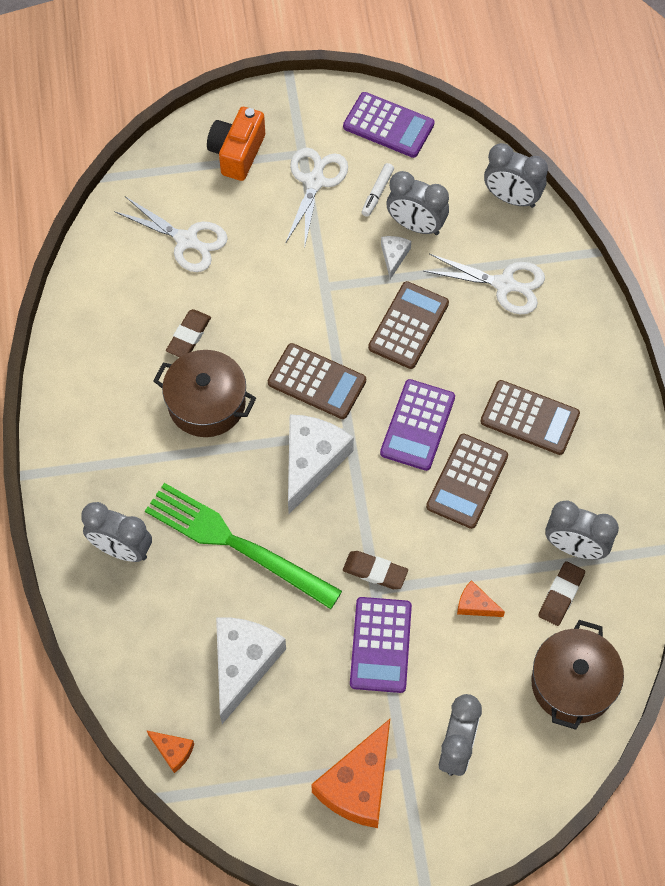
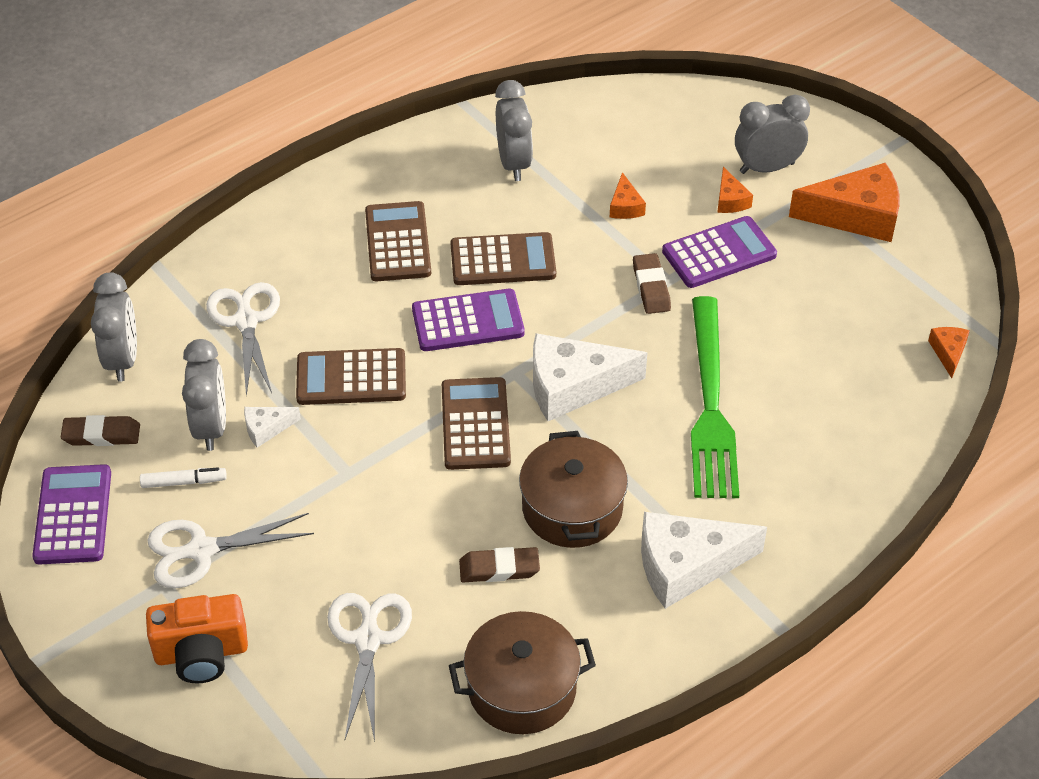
camera: 120 degrees left, 15 degrees down
grey clock [81,502,152,562] -> none
white cheese [216,617,286,724] -> white cheese moved to [641,512,767,609]
brown pot [531,620,624,730] -> brown pot moved to [449,611,596,734]
brown eraser [538,561,585,626] -> brown eraser moved to [61,415,140,446]
none -> orange cheese [717,167,753,213]

